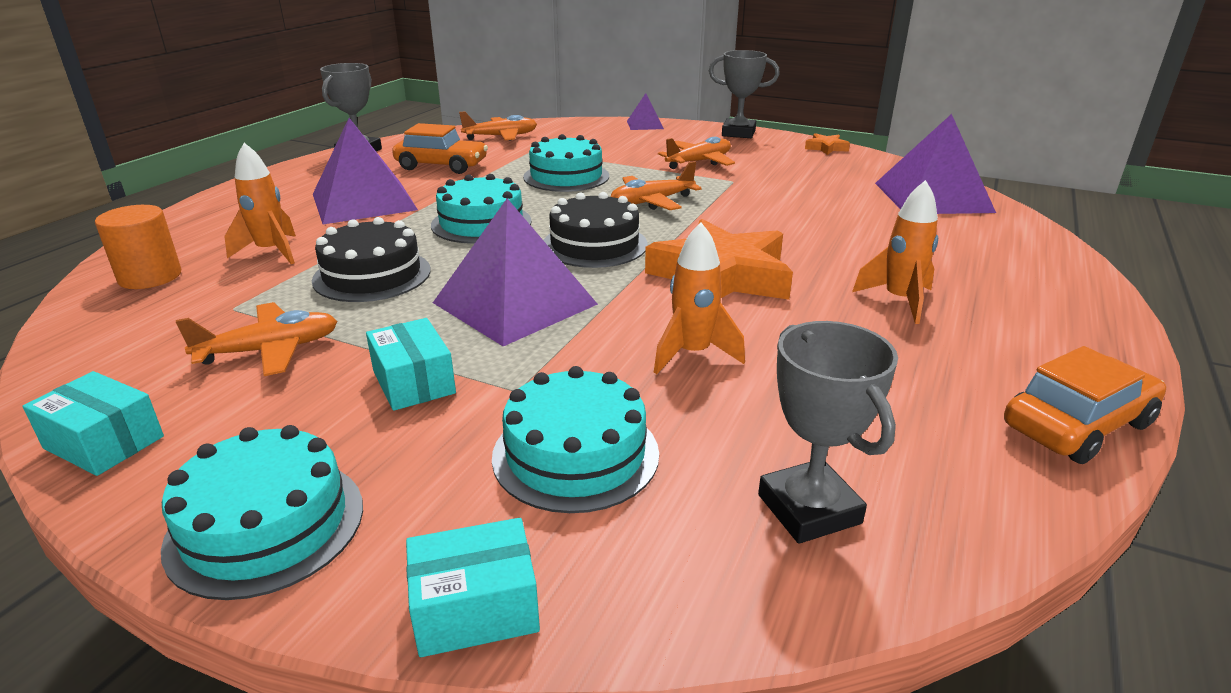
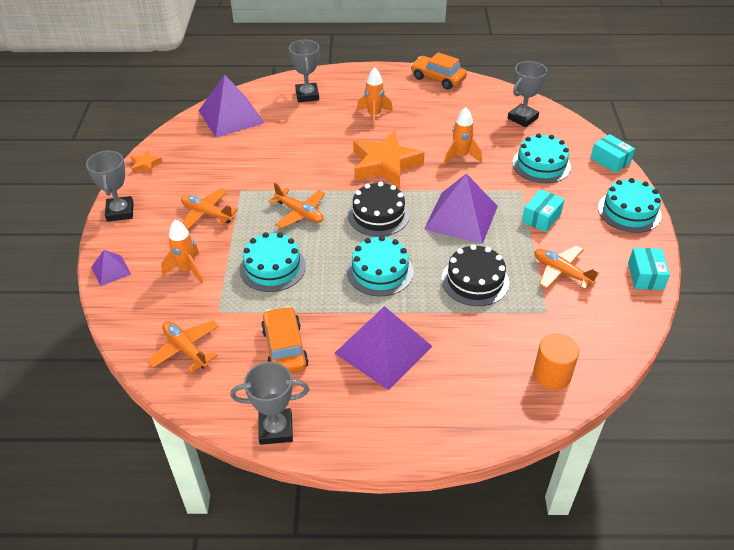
camera: 115 degrees left, 15 degrees up
orange rocket [225,143,296,264] -> orange rocket moved to [161,220,203,284]
none -> grey trophy [289,40,319,102]

